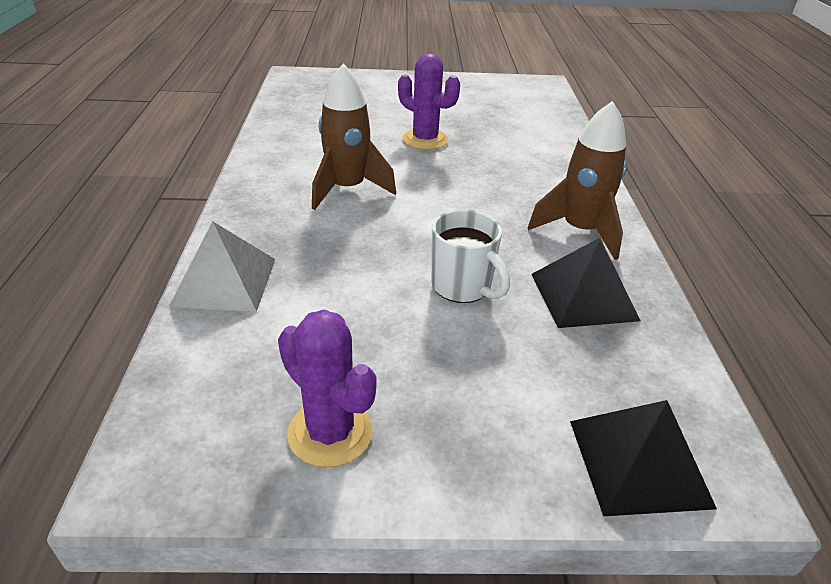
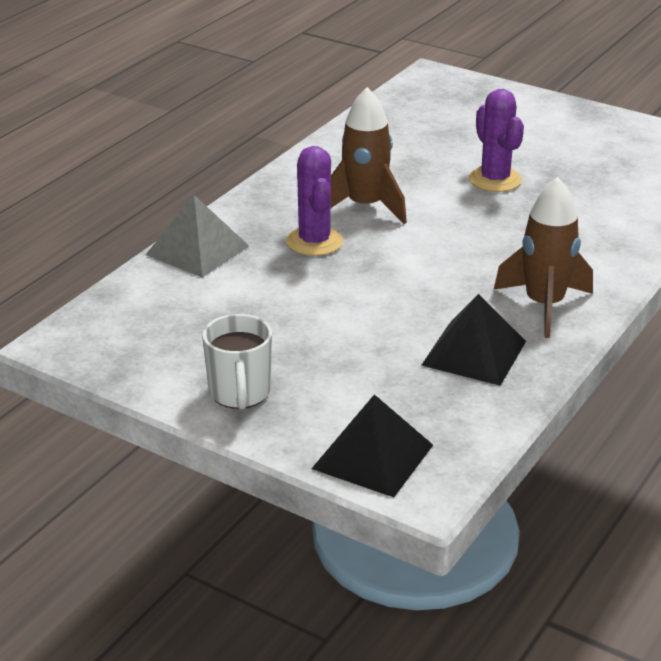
camera: 35 degrees right, 5 degrees down
purple cactus [278,310,377,467] -> purple cactus moved to [286,146,343,256]
white mug [431,209,510,303] -> white mug moved to [202,314,272,410]

